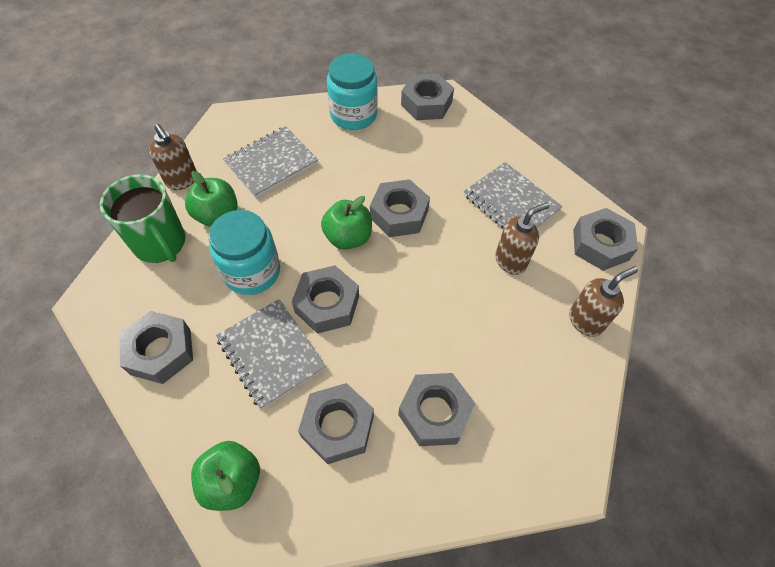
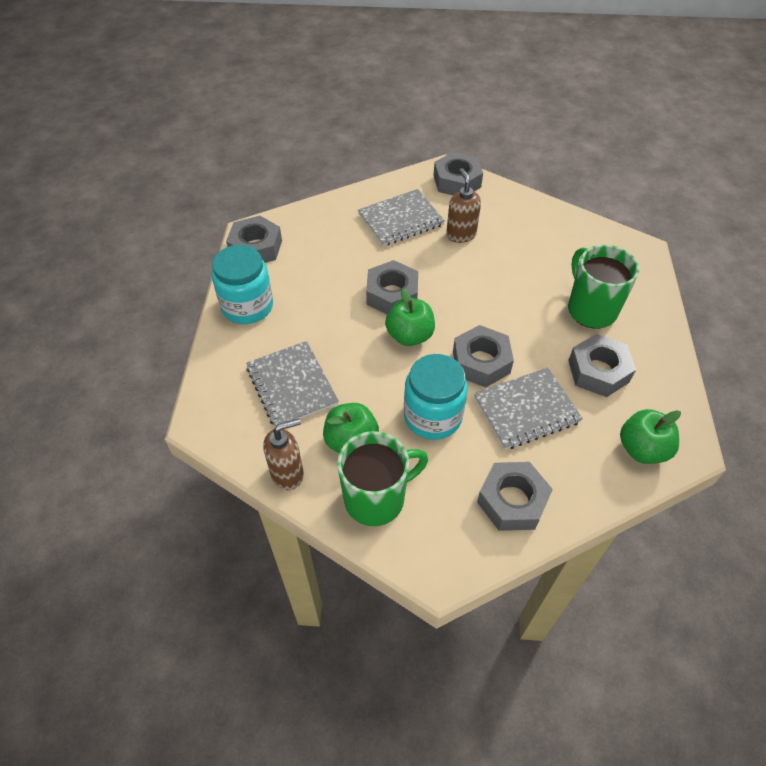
camera: 75 degrees left, 5 degrees down
grey nut [398,373,475,446] -> green mug [568,245,639,328]
brown soap dispenser [569,267,638,337] -> none

